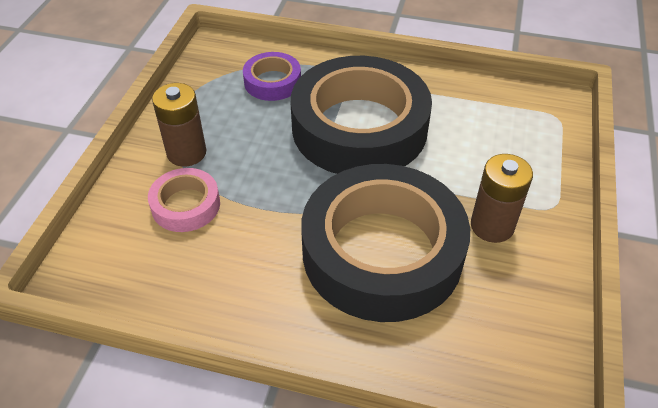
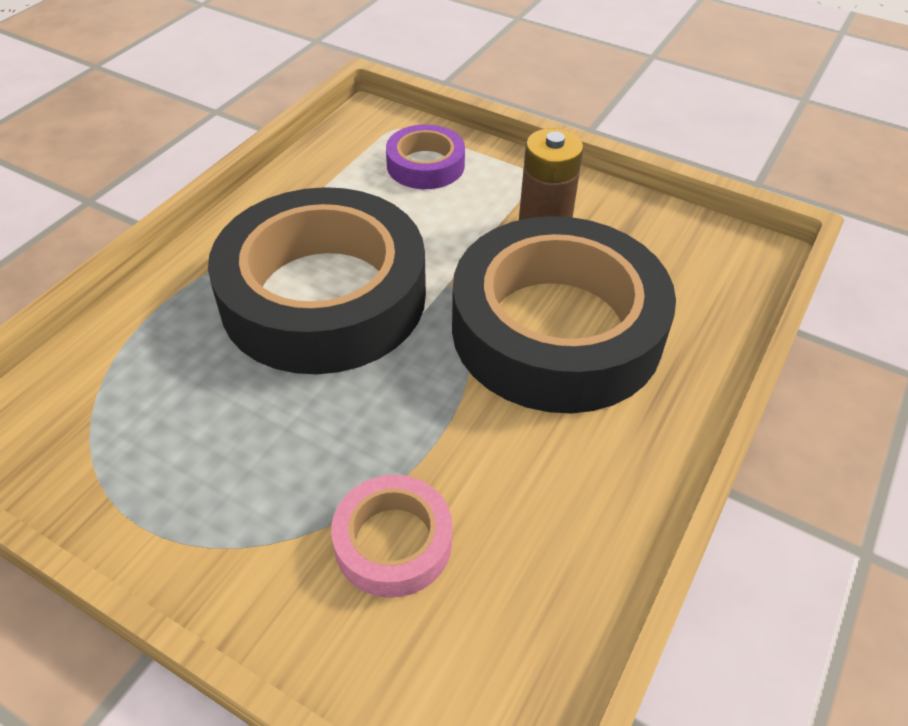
camera: 75 degrees left, 0 degrees up
brown battery [152,83,206,167] -> none
purple tape [243,52,301,101] -> purple tape moved to [386,124,465,189]

